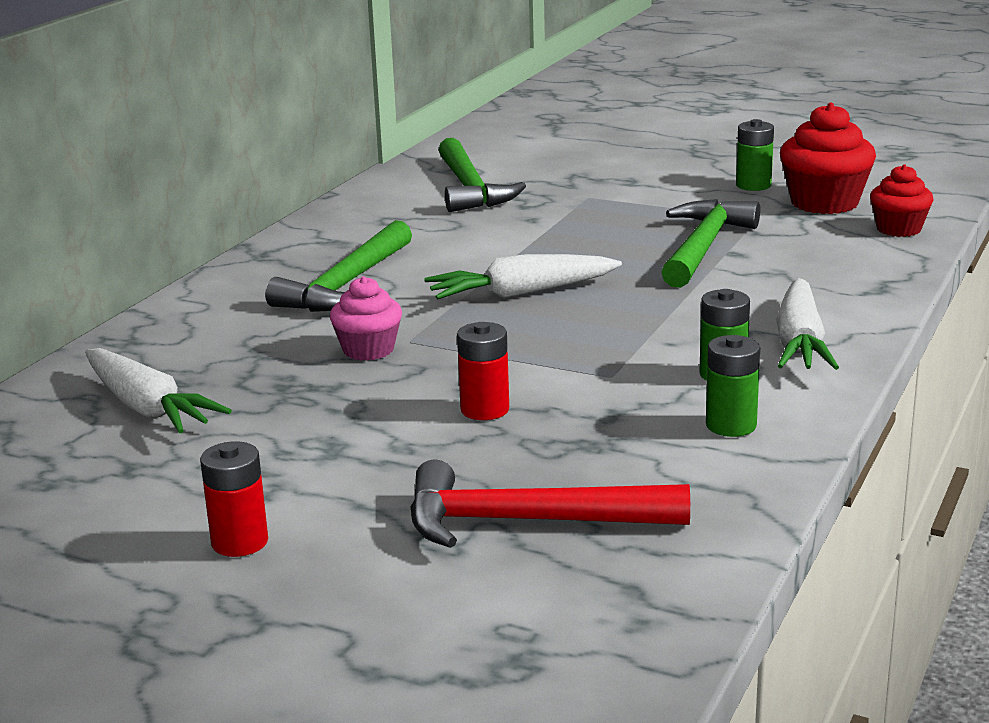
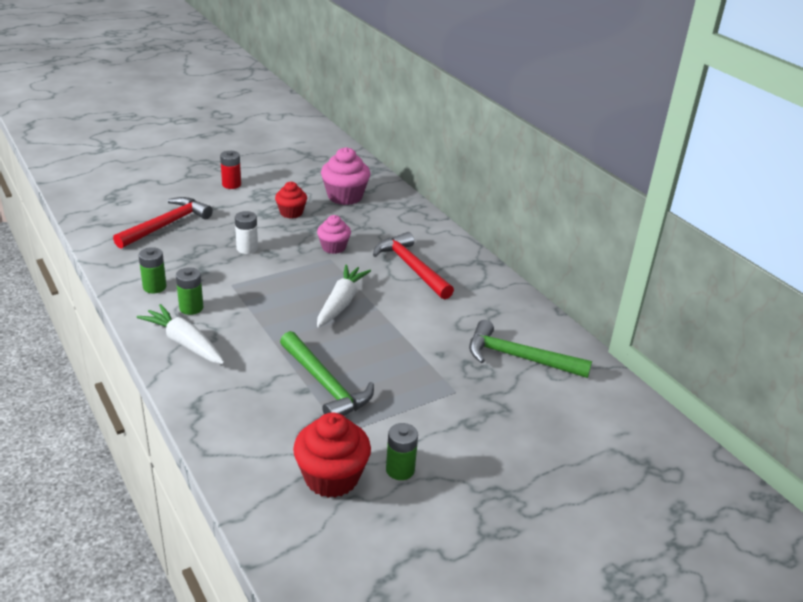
camera: 120 degrees right, 10 degrees up
white carrot [85,348,232,433] -> pink cupcake [321,147,370,205]
green hammer [265,220,412,312] -> red hammer [373,232,454,299]
red battery [457,322,509,420] -> white battery [235,211,258,254]
red cupcake [870,164,934,237] -> red cupcake moved to [275,182,307,218]

